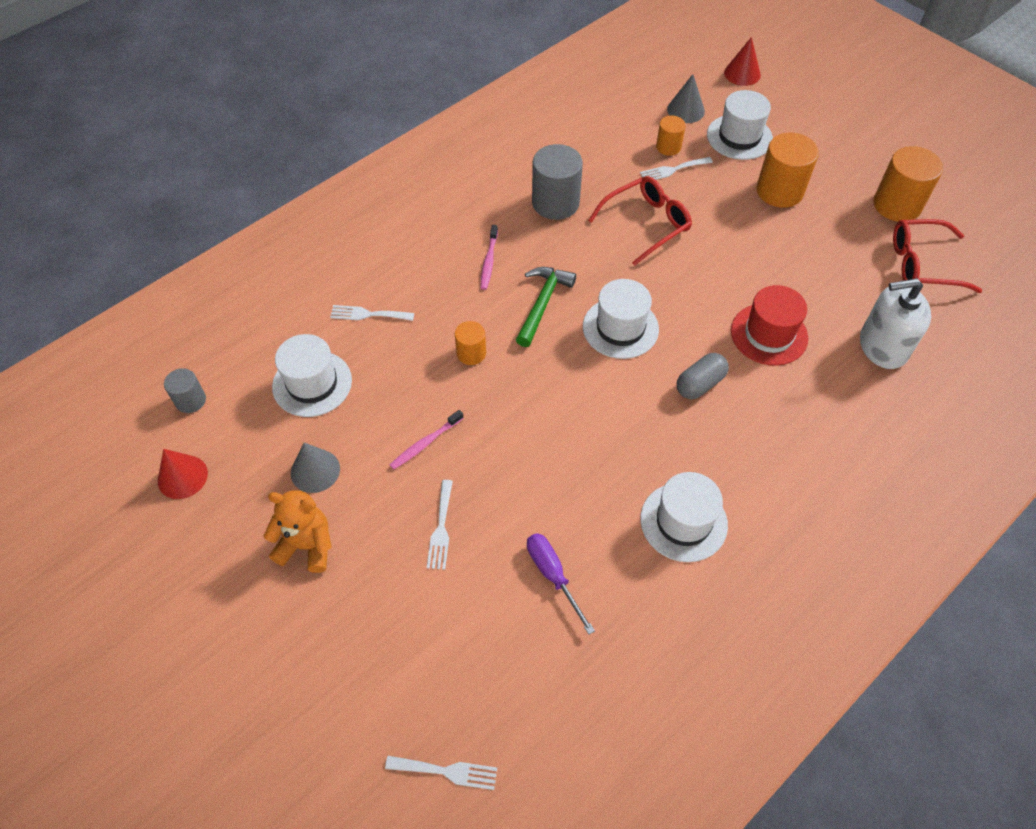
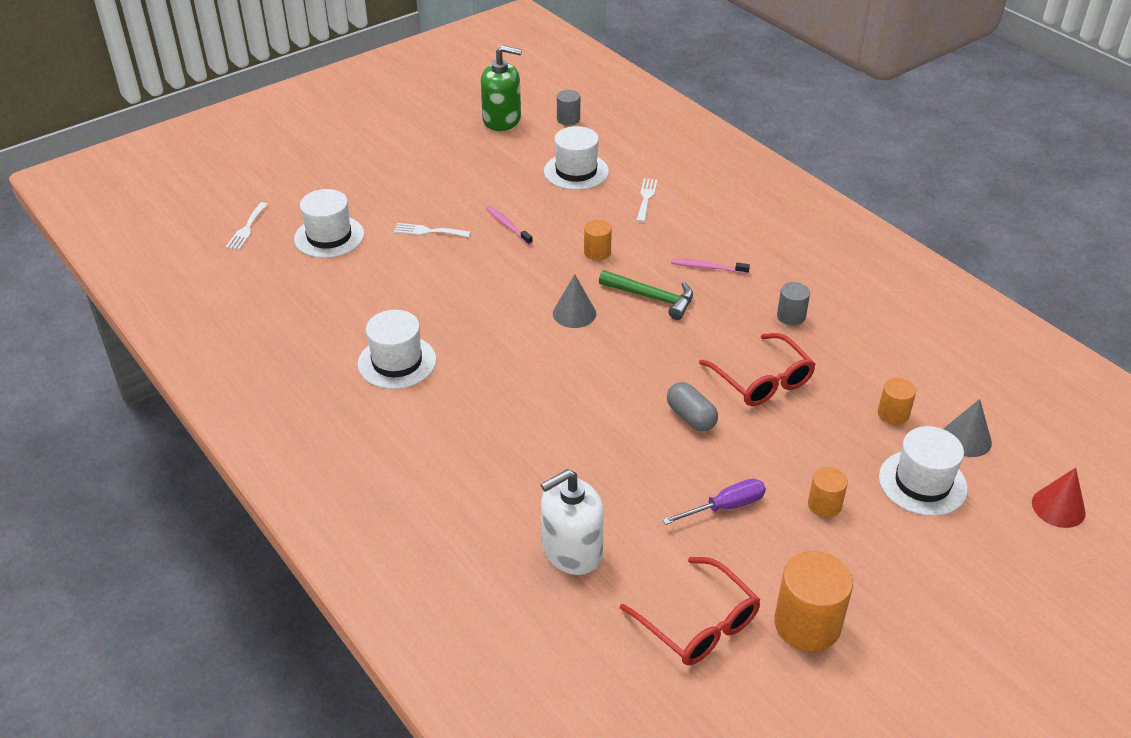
camera: 95 degrees right, 15 degrees down
red cone [158,449,208,499] -> green soap dispenser [481,45,522,131]
orange teddy bear [264,490,332,573] -> none
grey cone [291,443,340,493] -> grey cone moved to [553,274,596,328]
purple screwdriver [527,533,595,634] -> purple screwdriver moved to [662,479,766,525]
grey cylinder [532,144,583,220] -> grey cylinder [777,282,810,325], size x0.55
white hat [583,279,659,359] -> white hat moved to [294,189,364,258]
white fork [640,157,713,180] -> none
grey capsule [677,353,729,399] -> grey capsule moved to [667,382,718,431]
red hat [731,285,808,366] -> none
orange cylinder [756,133,819,208] -> orange cylinder [808,467,848,518], size x0.55
white soap dispenser [860,278,931,369] -> white soap dispenser turned 120 degrees counterclockwise [541,469,604,575]
red glasses [893,219,982,293] -> red glasses turned 135 degrees clockwise [620,557,761,665]

